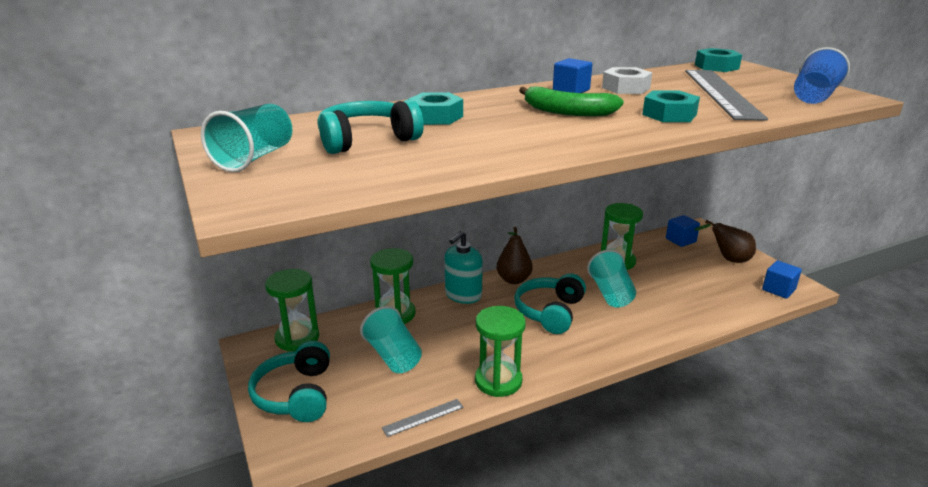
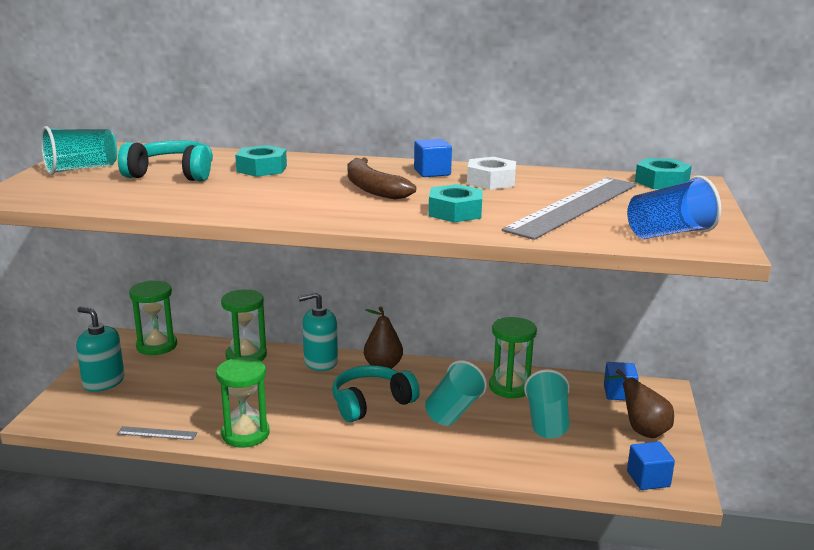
camera: 35 degrees right, 5 degrees down
turquoise headphones [248,341,330,422] -> turquoise soap dispenser [76,307,125,392]
turquoise cup [360,306,422,373] -> turquoise cup moved to [524,369,570,439]
green banana [519,86,624,116] -> brown banana [348,158,416,200]

